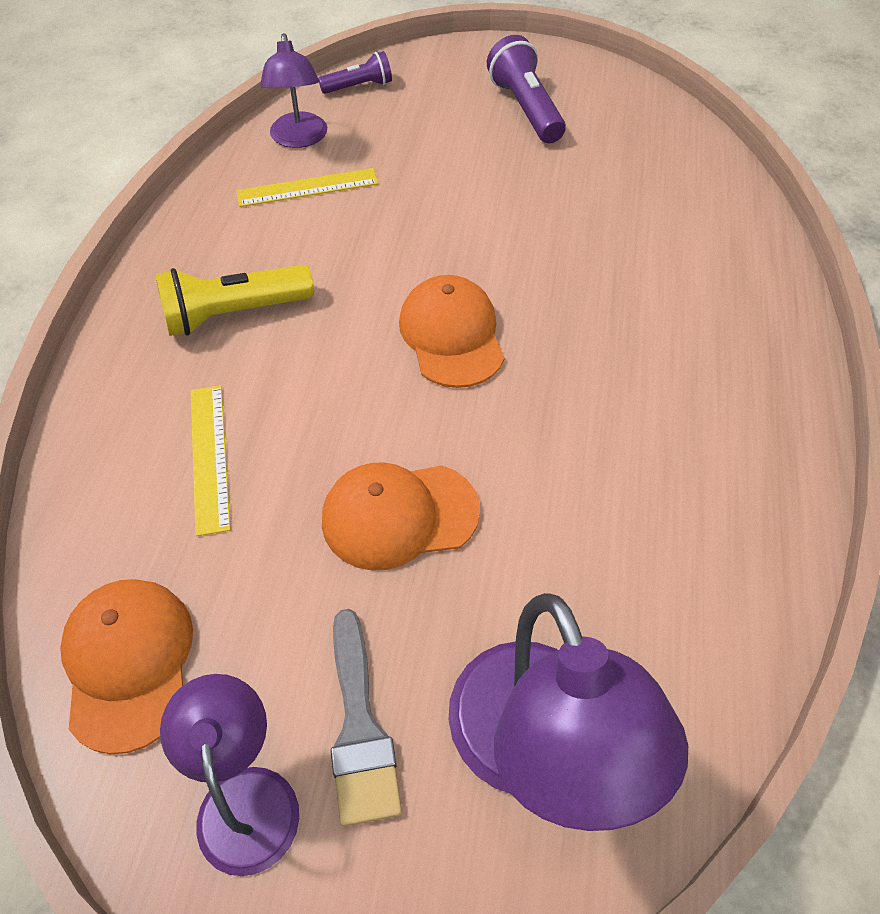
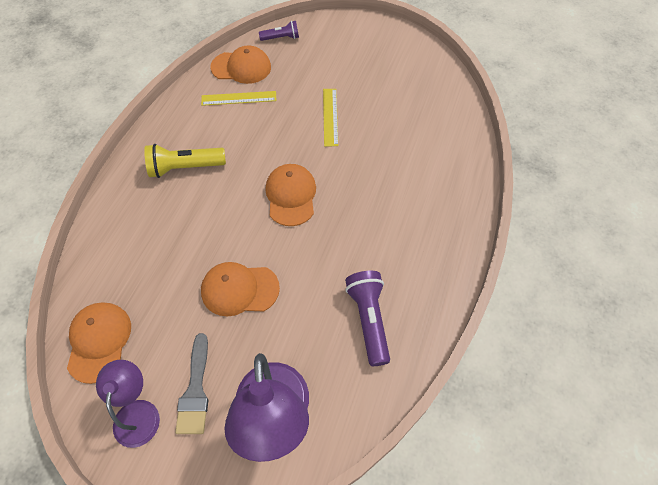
camera: 10 degrees right, 5 degrees up
yellow ruler [191,385,231,536] -> yellow ruler moved to [323,89,338,146]
purple lamp [260,33,327,148] -> orange cap [211,45,271,84]
purple flashlight [487,35,566,143] -> purple flashlight moved to [345,271,390,366]

